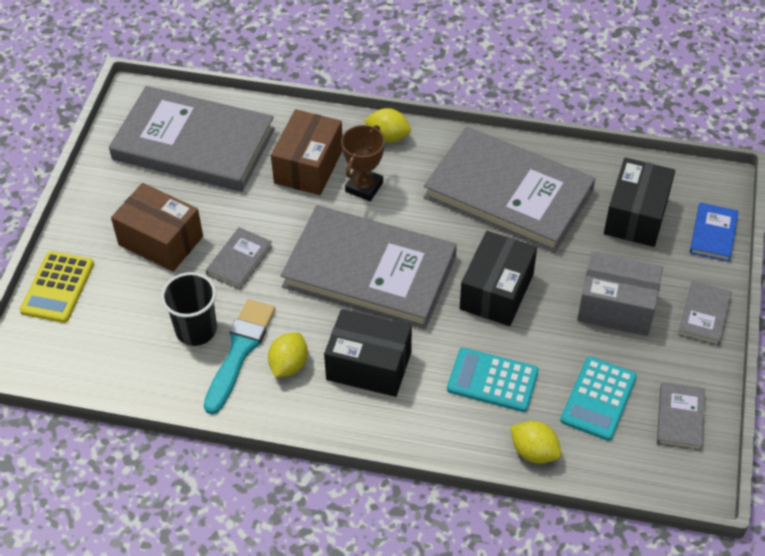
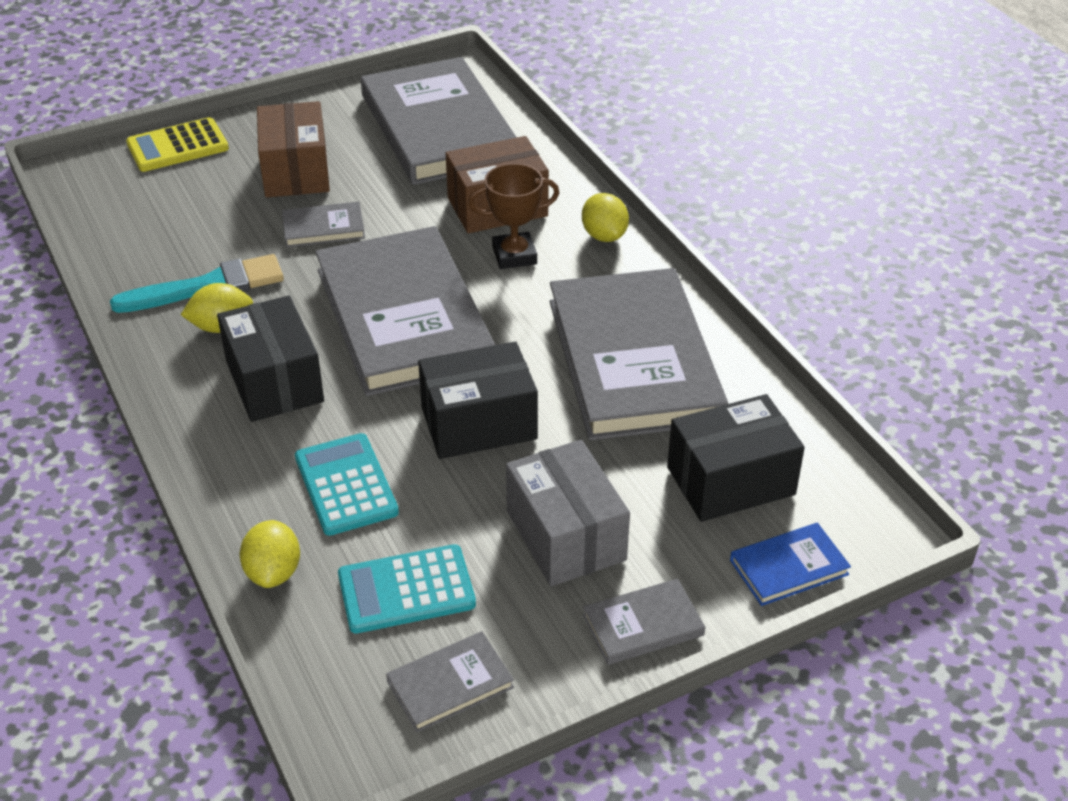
camera: 50 degrees right, 10 degrees down
black cup [161,272,217,346] -> none

